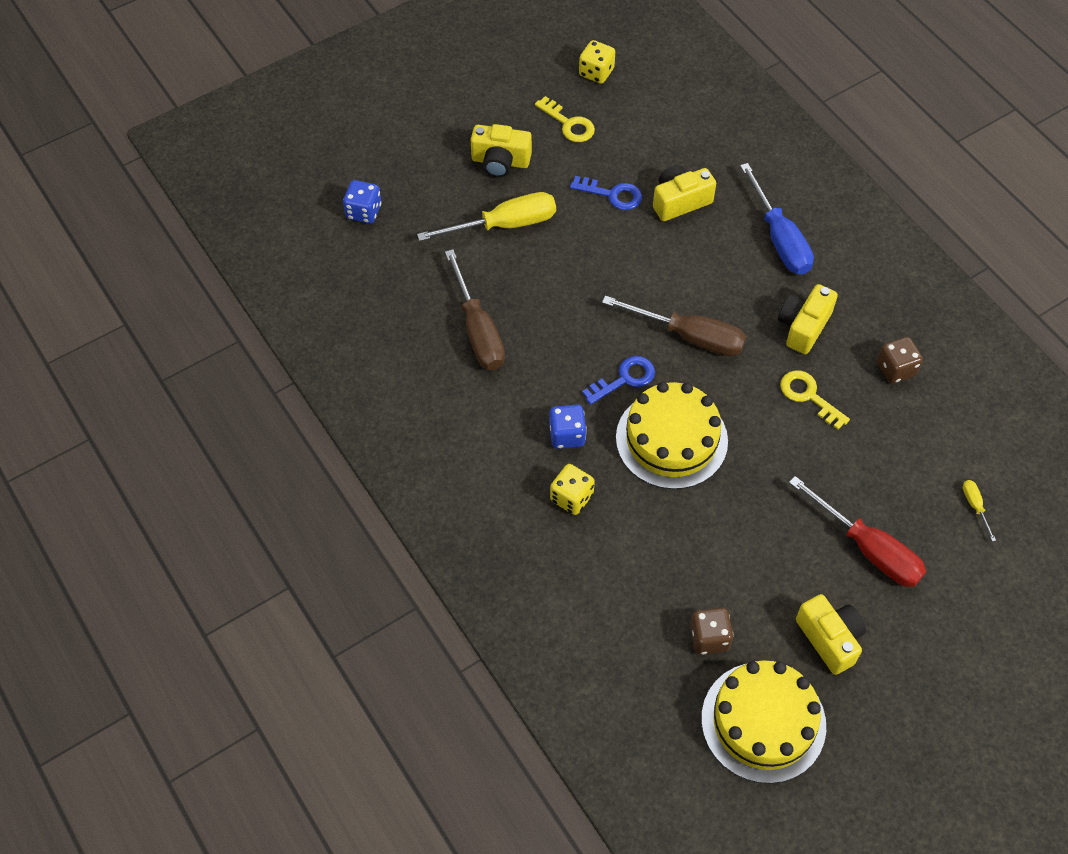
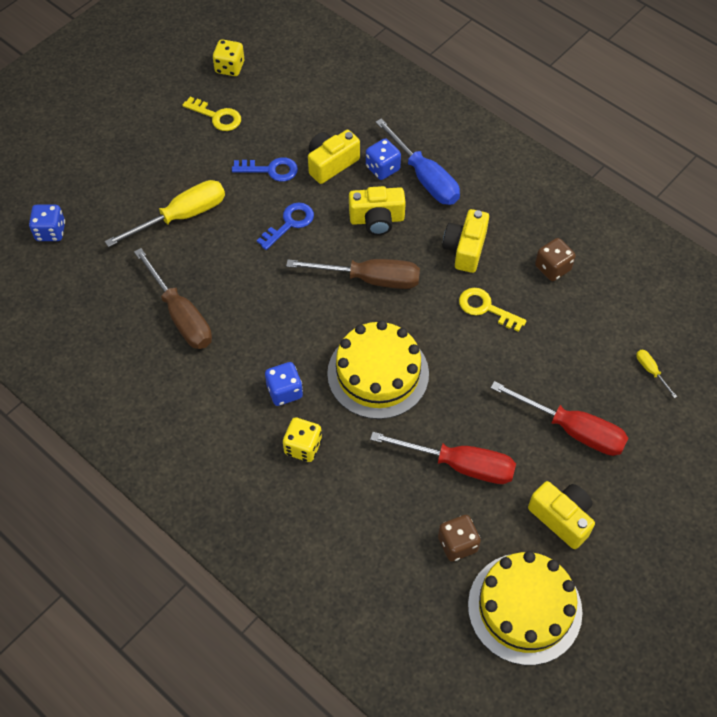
camera: 15 degrees left, 0 degrees up
yellow camera [471,124,532,177] -> yellow camera moved to [349,186,406,235]
blue key [582,356,655,405] -> blue key moved to [257,202,314,250]
none -> blue dice [366,138,401,180]
none -> red screwdriver [370,432,516,484]

